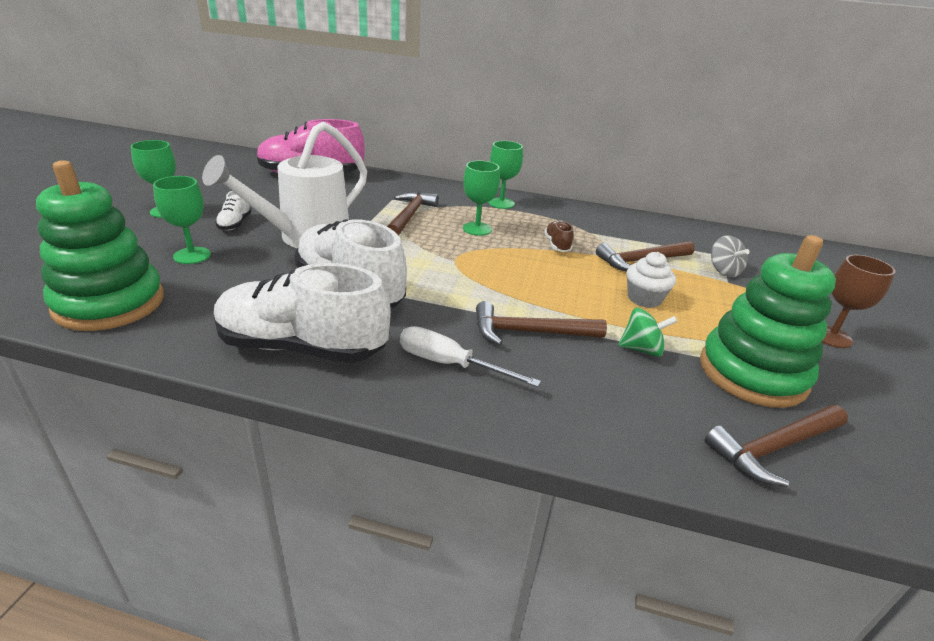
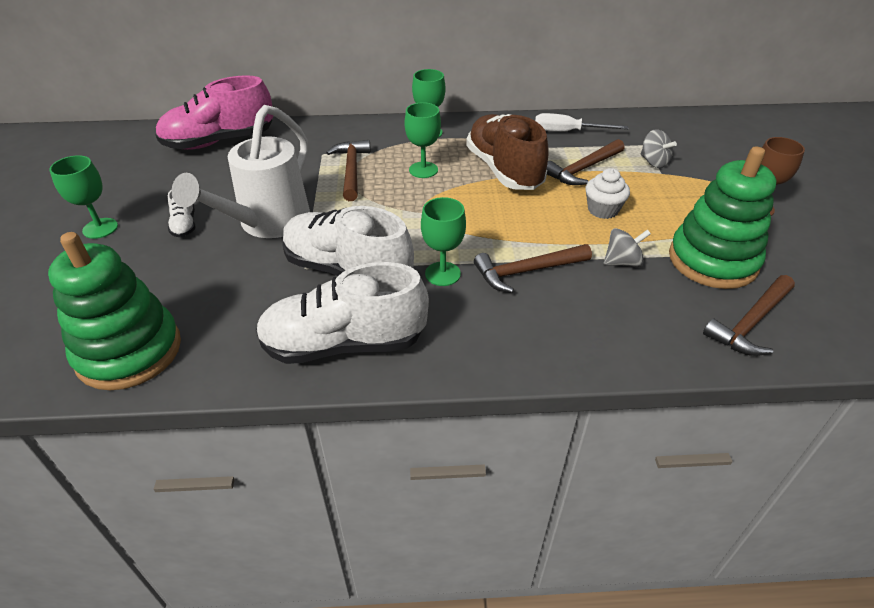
camera: 15 degrees left, 10 degrees up
green goblet [153,176,211,264] -> green goblet moved to [421,197,466,286]
white screwdriver [400,326,541,387] -> white screwdriver moved to [535,113,628,132]
brown shoe [544,221,574,252] -> brown shoe [466,114,549,190], size x2.35
green spinning top [618,308,678,357] -> grey spinning top [604,228,651,267]

